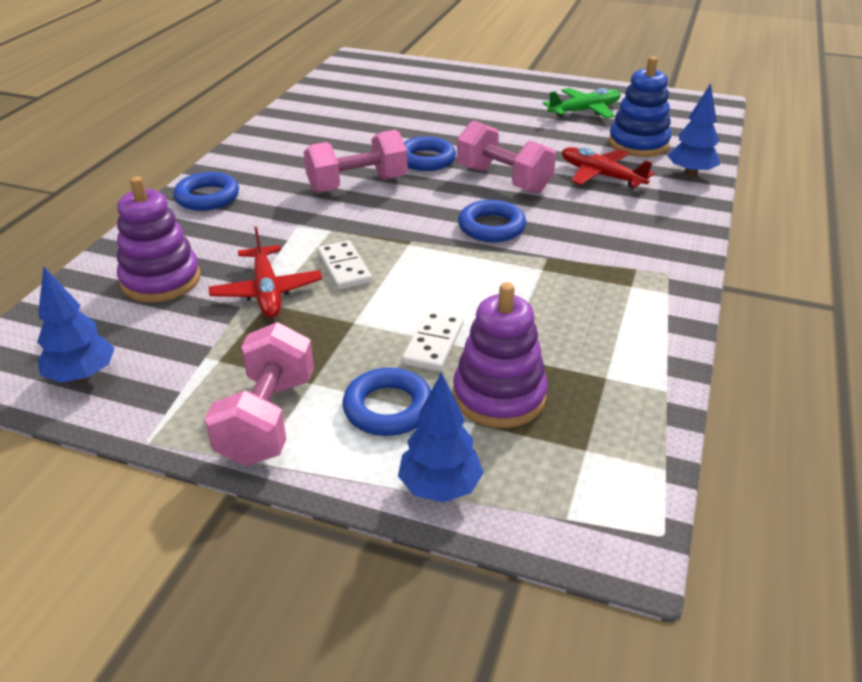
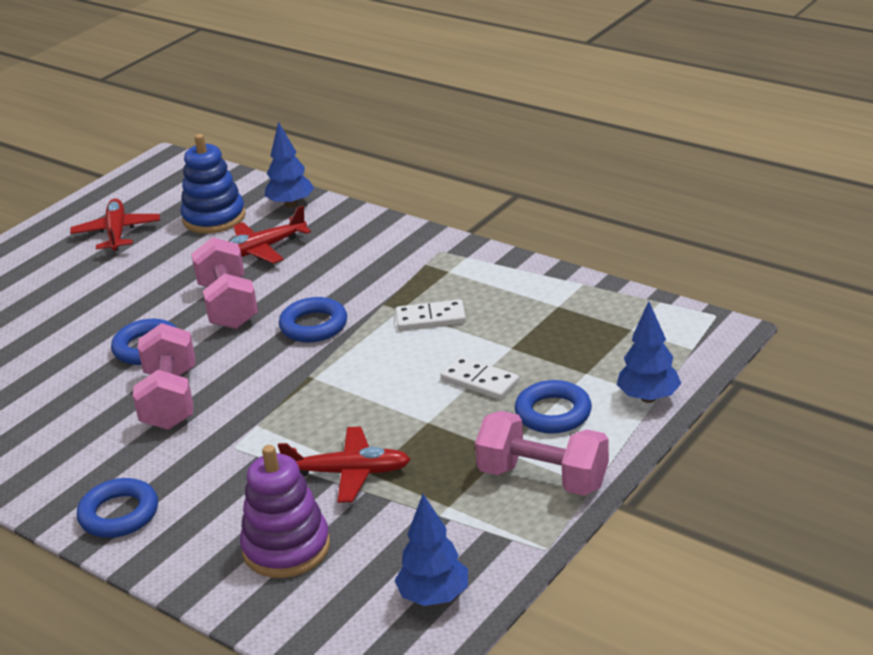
camera: 70 degrees left, 5 degrees down
white domino [318,240,372,290] -> white domino moved to [396,299,466,331]
purple stacking toy [453,282,548,428] -> none
pink dumbbell [457,120,556,194] -> pink dumbbell turned 75 degrees counterclockwise [191,237,258,329]
green plane [543,88,621,119] -> red plane [70,198,160,251]

